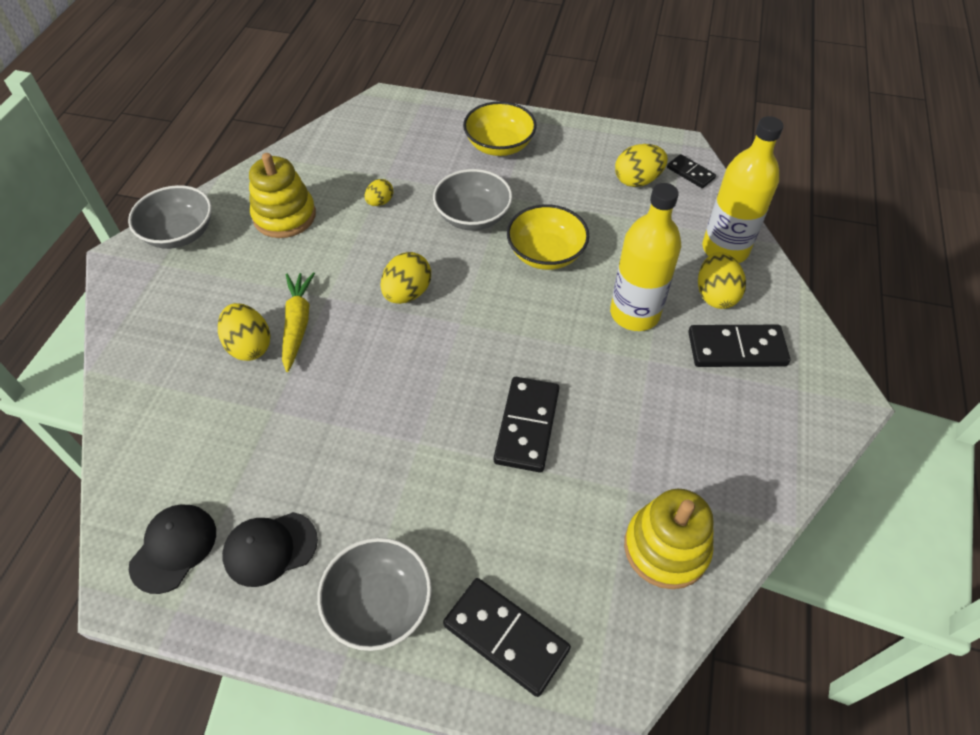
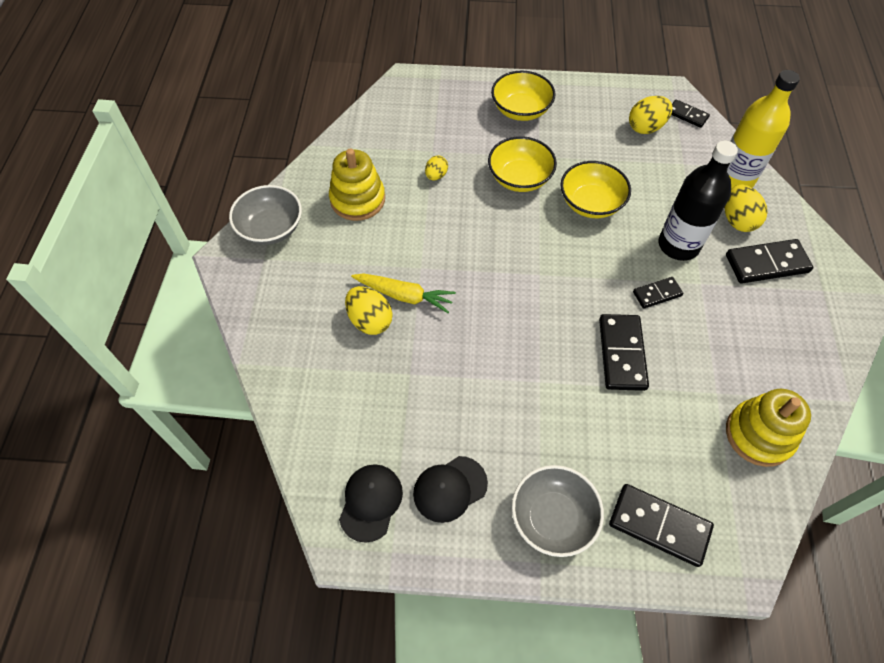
camera: 10 degrees left, 5 degrees up
yellow carrot [282,272,315,372] -> yellow carrot turned 120 degrees clockwise [351,273,456,313]
yellow egg [381,252,431,304] -> none
grey bowl [433,169,512,230] -> yellow bowl [488,136,557,192]
yellow bottle [610,183,681,331] -> black bottle [659,141,738,261]
none -> black domino [633,277,683,309]

